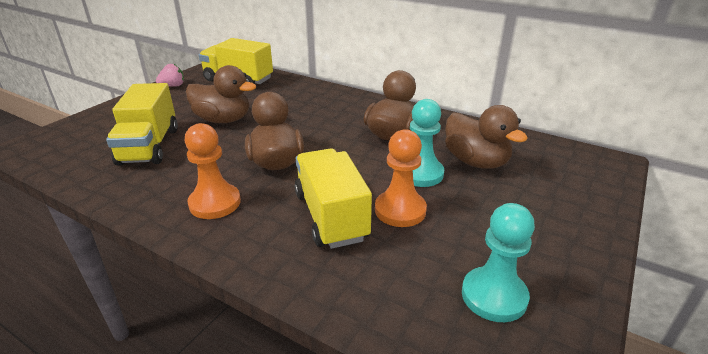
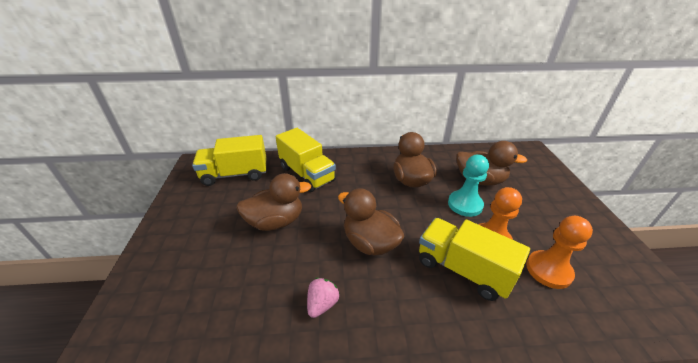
camera: 35 degrees left, 5 degrees up
yellow truck [106,83,178,166] -> yellow truck moved to [276,128,336,192]
pink strawberry [156,63,184,87] -> pink strawberry moved to [307,278,339,318]
orange pawn [185,123,241,219] -> orange pawn moved to [526,216,593,289]
turquoise pawn [462,203,535,322] -> none

